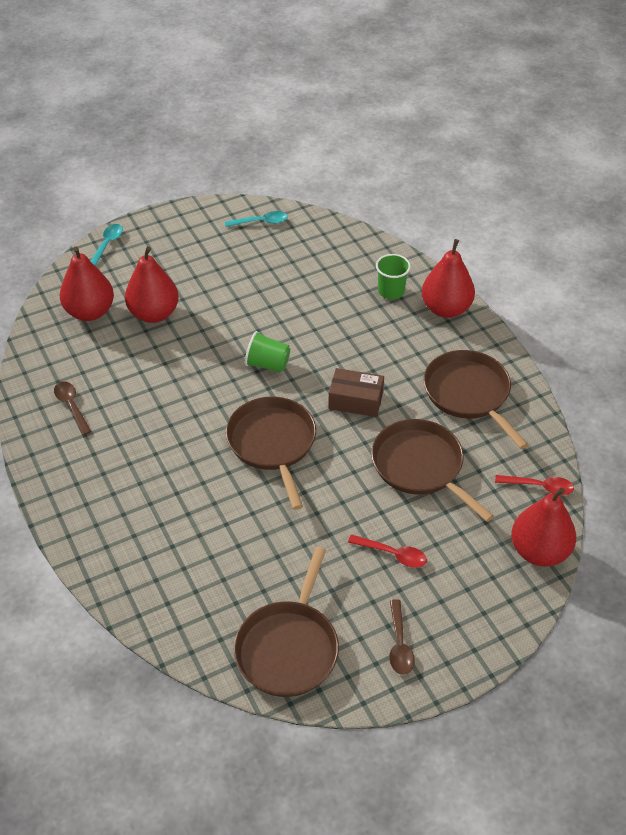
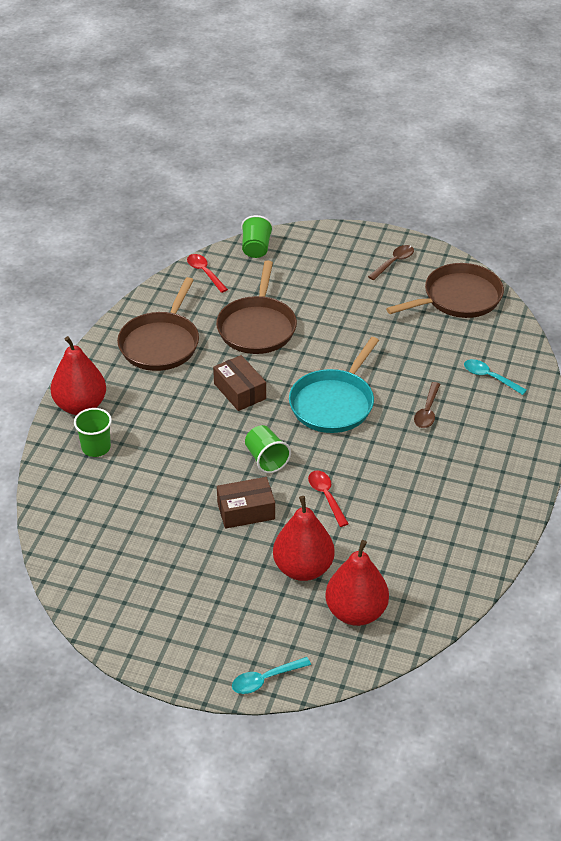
camera: 135 degrees left, 5 degrees down
brown spoon [54,381,92,435] -> brown spoon moved to [414,382,440,428]
turquoise spoon [225,211,288,227] -> turquoise spoon moved to [464,359,527,395]
brown pan [226,397,316,510] -> turquoise pan [289,337,379,433]
red spoon [348,535,427,568] -> red spoon moved to [308,470,349,527]
red pear [511,488,576,566] -> green cup [241,215,273,258]
none -> brown box [217,477,275,529]

